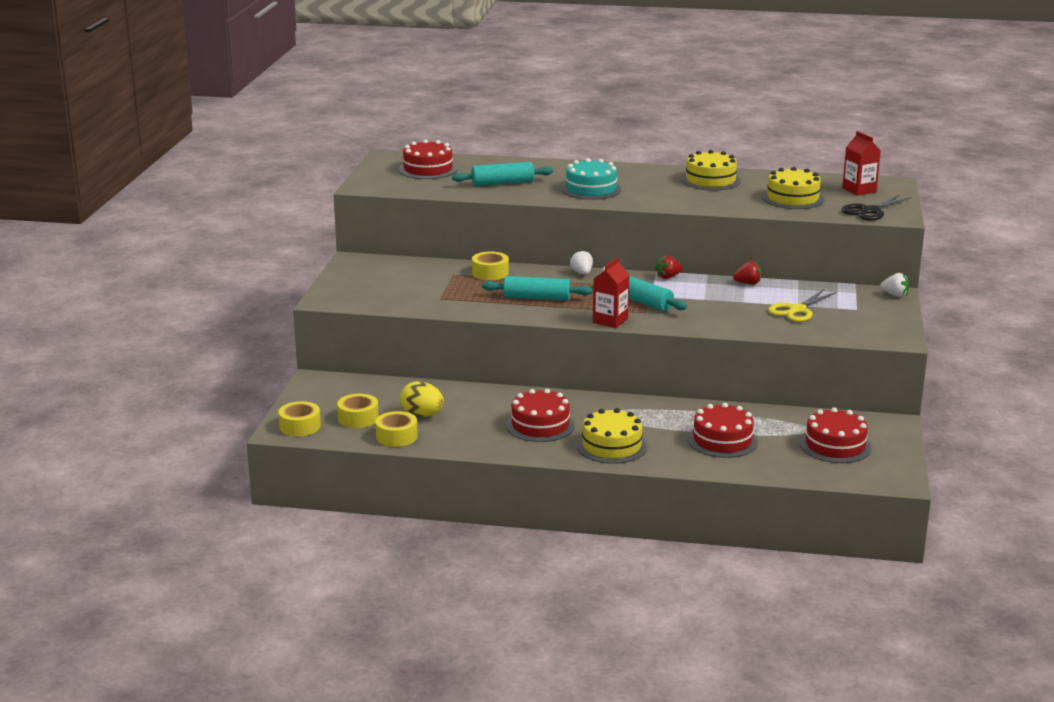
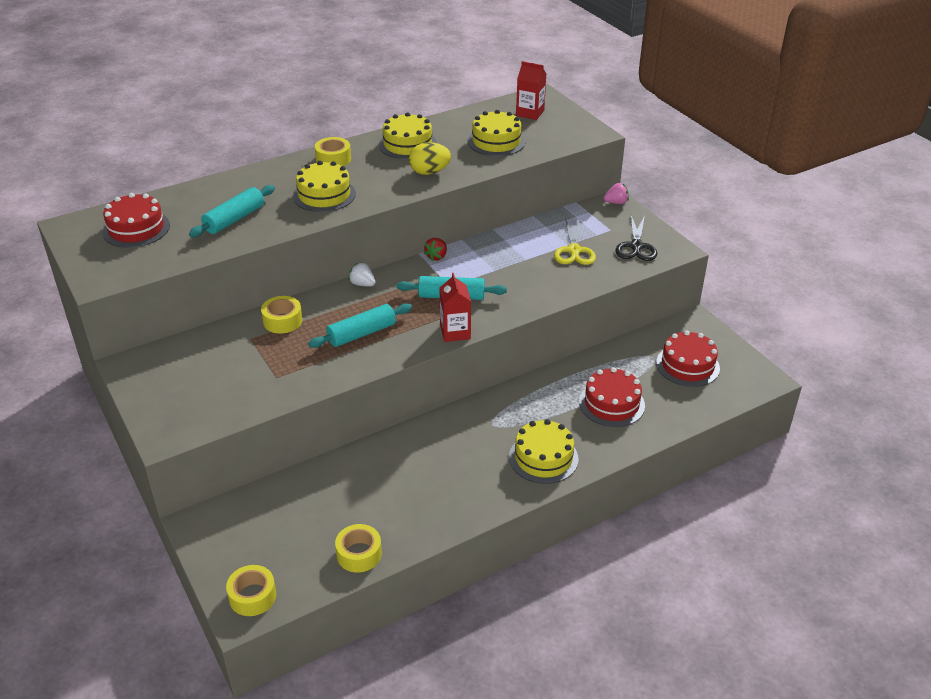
camera: 40 degrees left, 15 degrees up
yellow tape [337,394,379,428] -> yellow tape moved to [315,137,351,166]
yellow egg [400,381,444,417] -> yellow egg moved to [409,142,451,175]
red cake [506,389,575,442] -> none
turquoise cake [561,158,622,200] -> yellow cake [293,161,356,212]
red strawberry [733,261,761,285] -> none
black scissors [842,195,912,221] -> black scissors moved to [615,215,657,261]
white strawberry [880,273,909,297] -> pink strawberry [604,183,629,204]

